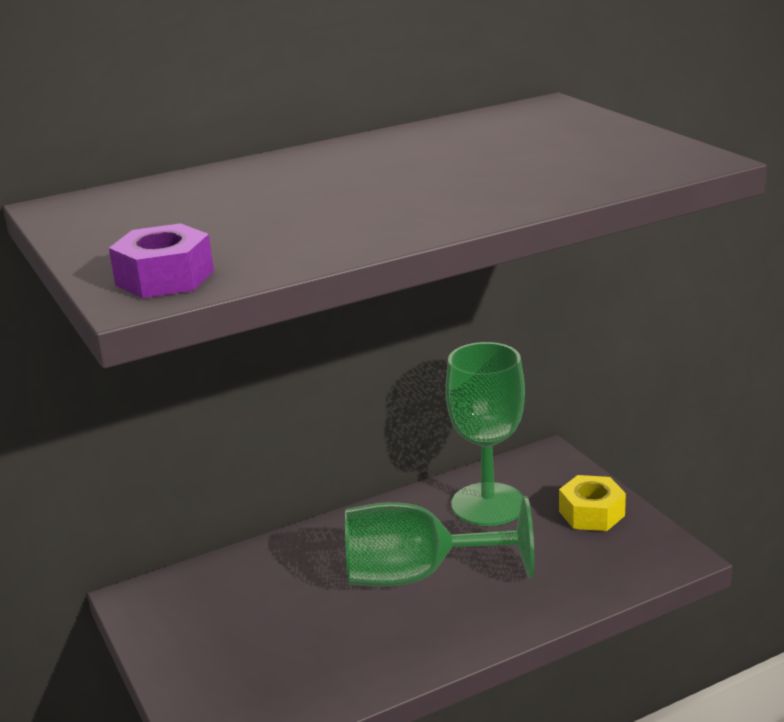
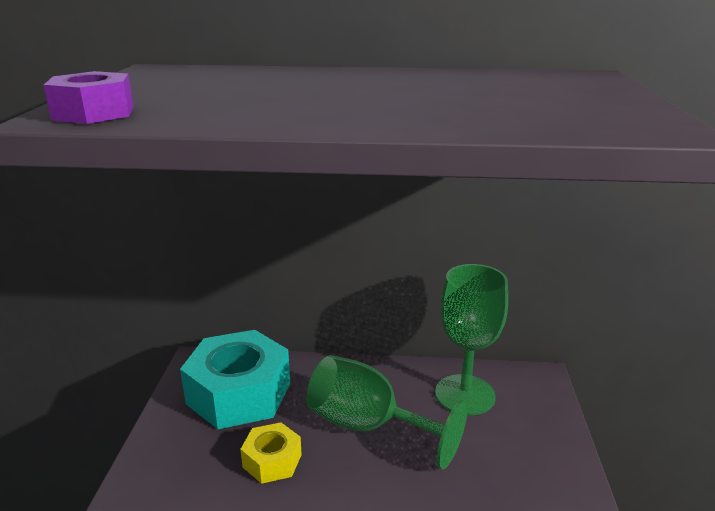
camera: 30 degrees right, 0 degrees up
yellow nut [559,475,626,531] -> yellow nut moved to [240,422,302,484]
none -> turquoise nut [180,330,290,429]

